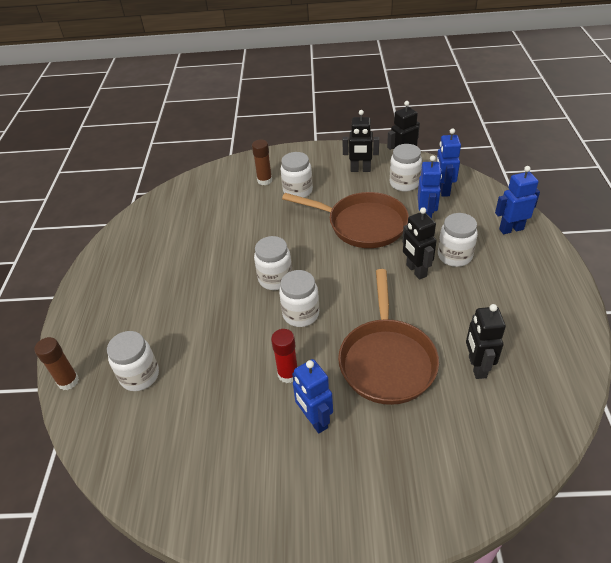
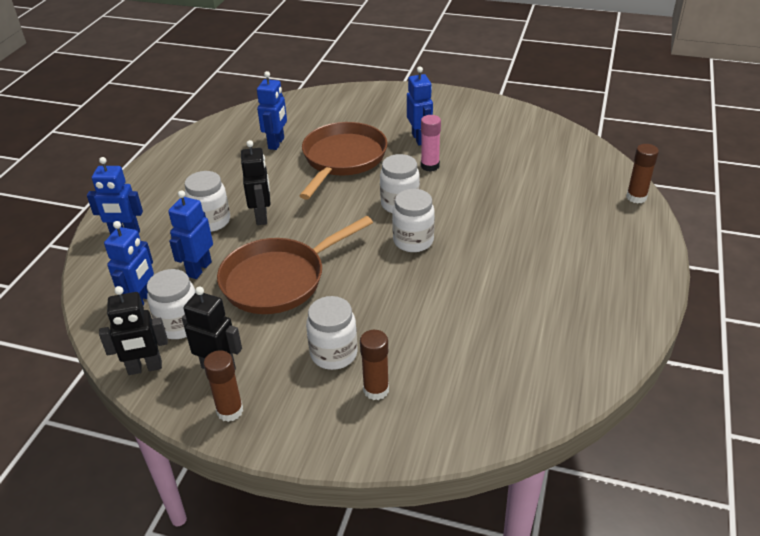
camera: 165 degrees left, 5 degrees down
white jar [107,331,159,391] -> none
red glue stick [271,329,297,383] -> pink glue stick [421,115,441,172]
brown pan [282,192,409,248] -> brown pan turned 75 degrees counterclockwise [217,216,373,314]
black robot [466,304,506,379] -> blue robot [257,71,287,150]
none -> brown glue stick [203,350,243,422]

